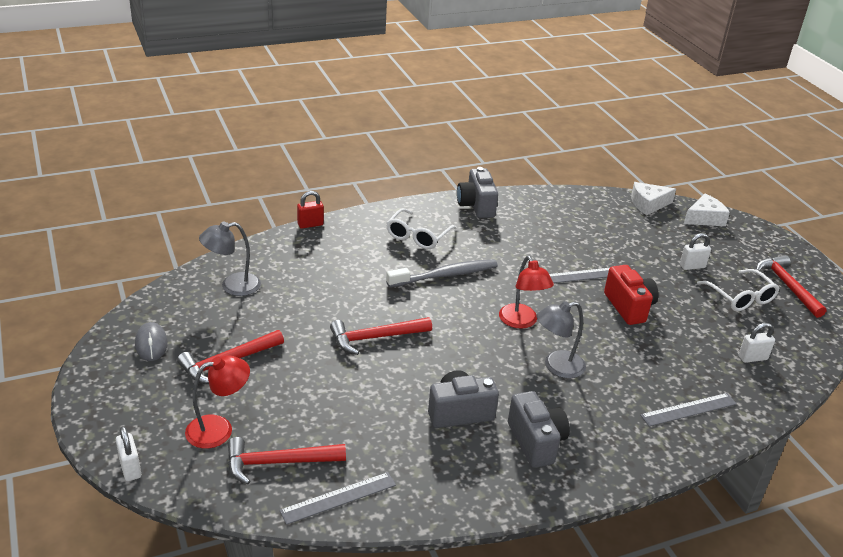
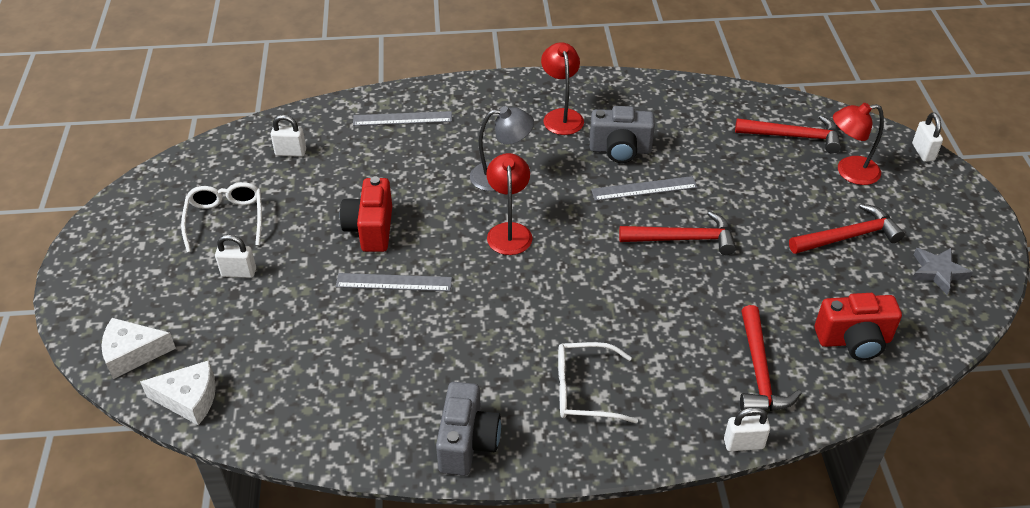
camera: 160 degrees left, 10 degrees up
grey mouse [135,322,168,361] -> grey star [912,247,973,295]
grey lamp [199,222,261,296] -> red camera [815,293,902,361]
grey ruler [279,472,396,525] -> grey ruler moved to [591,176,698,201]
red padlock [297,191,324,229] -> white padlock [724,407,770,451]
white glasses [386,208,457,249] -> white glasses turned 135 degrees counterclockwise [558,342,638,423]
grey toothbrush [386,259,498,288] -> none
grey camera [508,391,570,468] -> red lamp [541,42,584,135]
red hammer [756,255,827,318] -> red hammer moved to [740,305,801,411]

